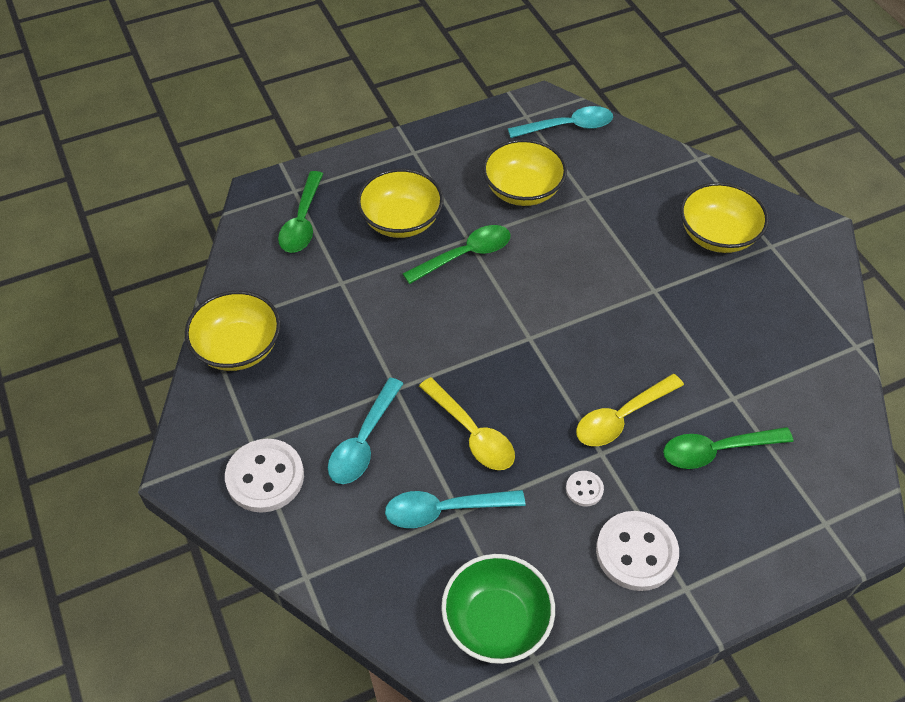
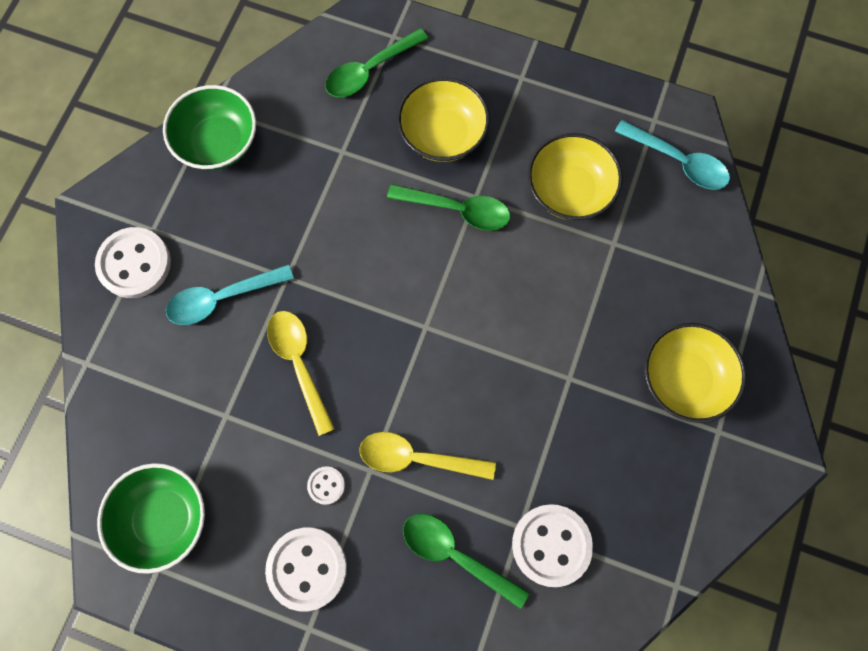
camera: 45 degrees right, 20 degrees up
yellow bowl [185,291,281,371] -> green bowl [163,85,256,170]
turquoise spoon [385,490,525,528] -> none
yellow spoon [419,377,515,470] -> yellow spoon turned 150 degrees clockwise [267,311,335,436]
none -> white button [512,504,593,587]

